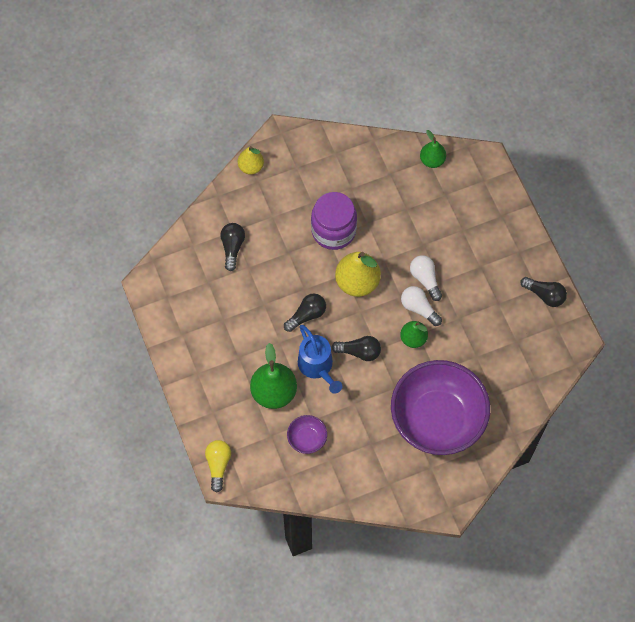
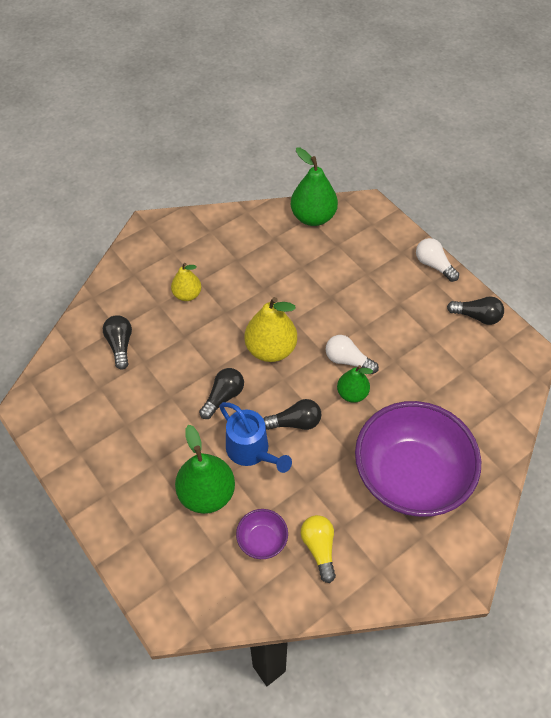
camera: 15 degrees left, 10 degrees down
yellow light bulb [205,440,231,493] -> yellow light bulb moved to [301,515,336,583]
yellow pear [238,146,264,174] -> yellow pear moved to [171,263,201,301]
purple jar [311,192,357,250] -> none
white light bulb [410,255,442,301] -> white light bulb moved to [416,238,459,282]
green pear [420,130,446,168] -> green pear [291,147,338,226], size x1.66

